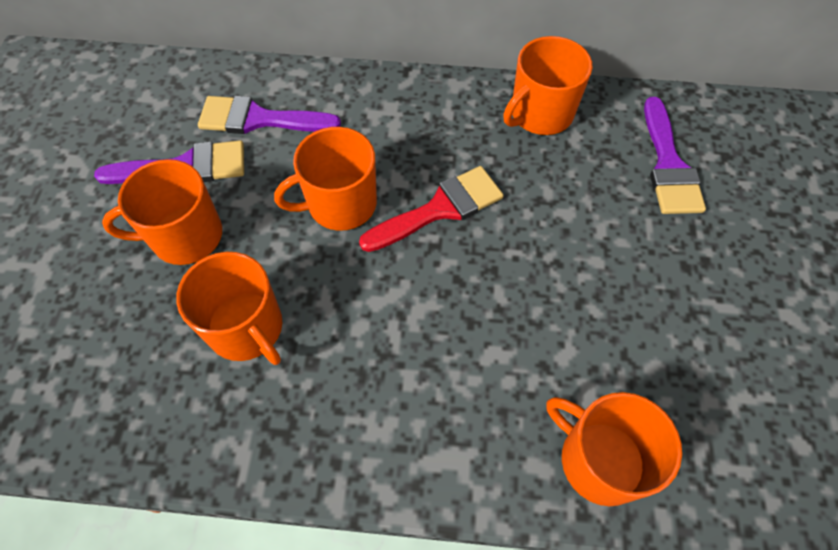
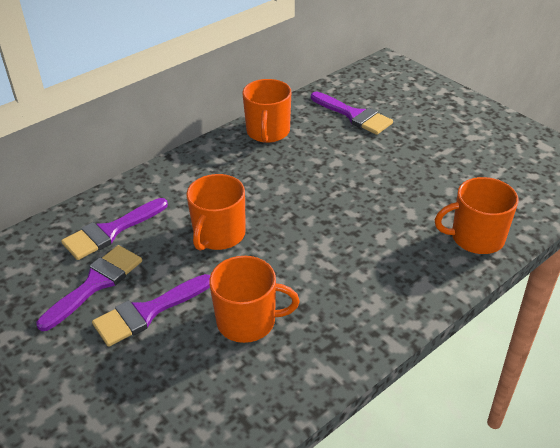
camera: 45 degrees left, 20 degrees down
orange mug [102,159,222,265] -> purple brush [92,274,210,347]
red brush [359,166,504,252] -> none

